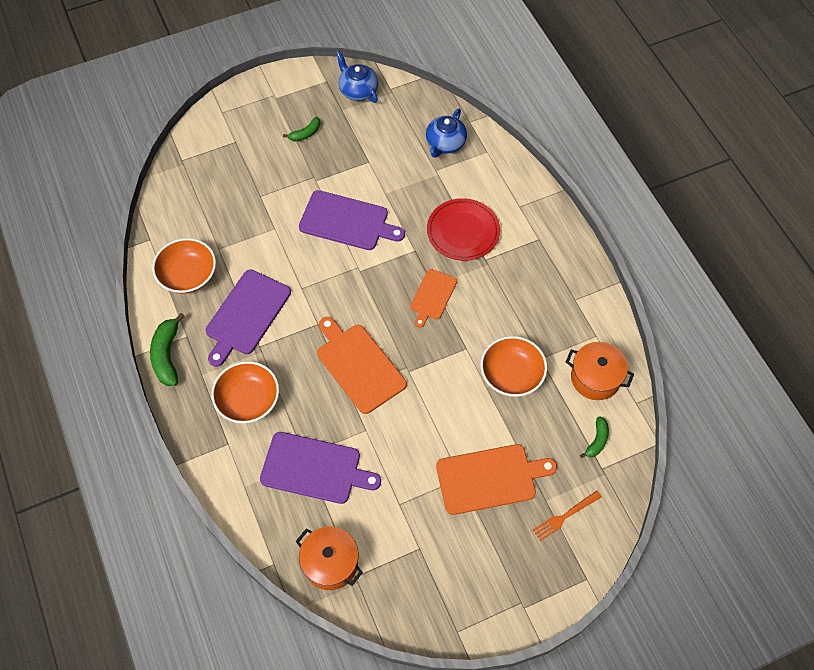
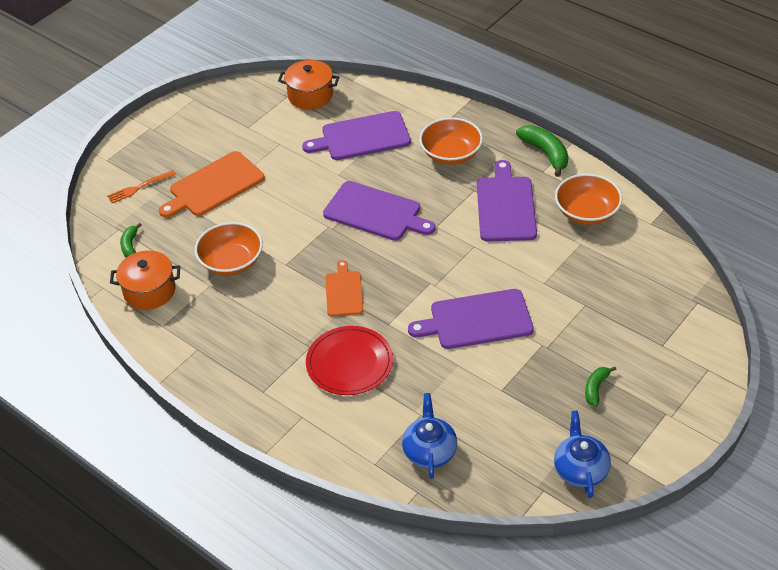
camera: 155 degrees right, 15 degrees down
orange cutting board [317,317,407,414] -> purple cutting board [323,181,436,240]
blue teapot [336,51,379,103] -> blue teapot turned 120 degrees counterclockwise [554,411,611,498]
orange fork [533,491,602,541] -> orange fork turned 150 degrees counterclockwise [107,170,176,203]

